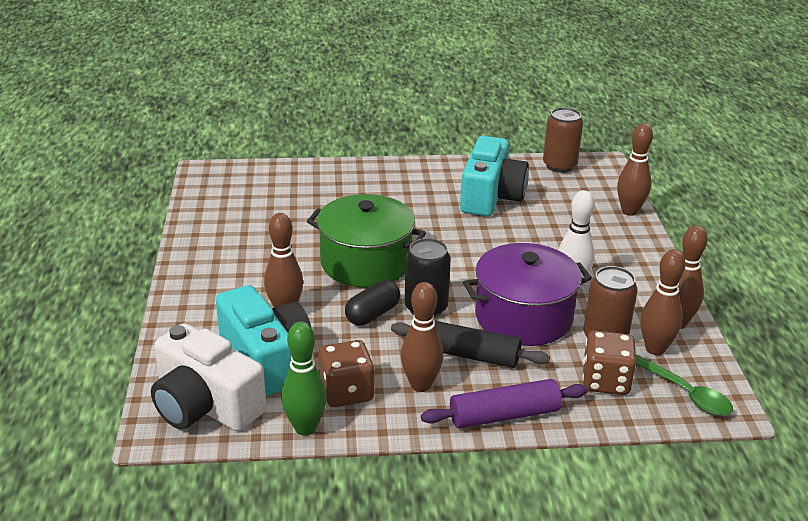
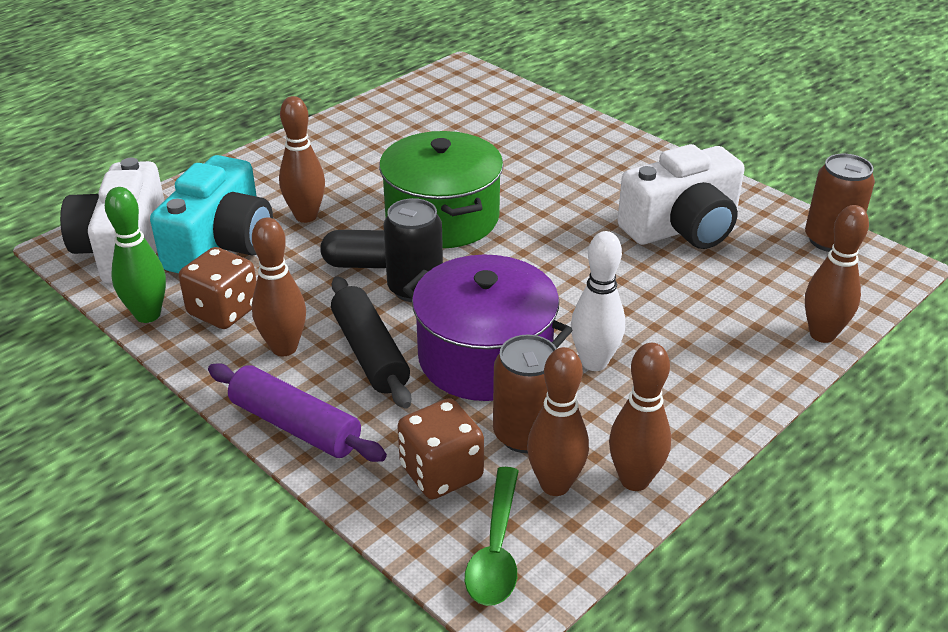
camera: 50 degrees right, 5 degrees up
turquoise camera [460,136,529,216] -> white camera [617,144,745,249]

